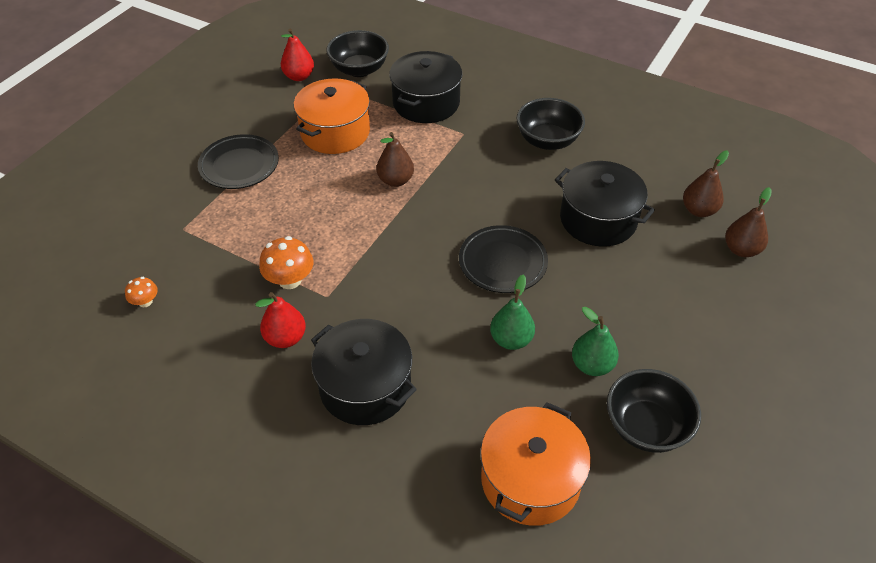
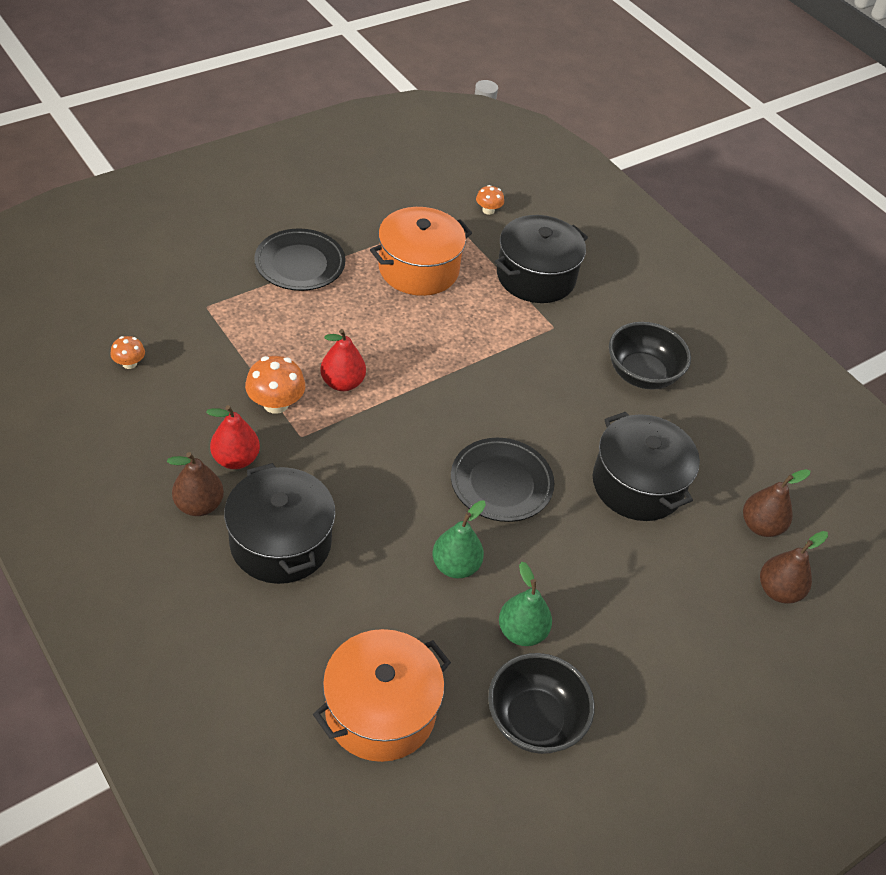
camera: 20 degrees right, 0 degrees up
red pear [281,28,314,81] -> red pear moved to [320,329,366,391]
black bowl [326,30,389,77] -> orange mushroom [476,185,504,215]
brown pear [376,132,414,187] -> brown pear moved to [167,452,224,516]

